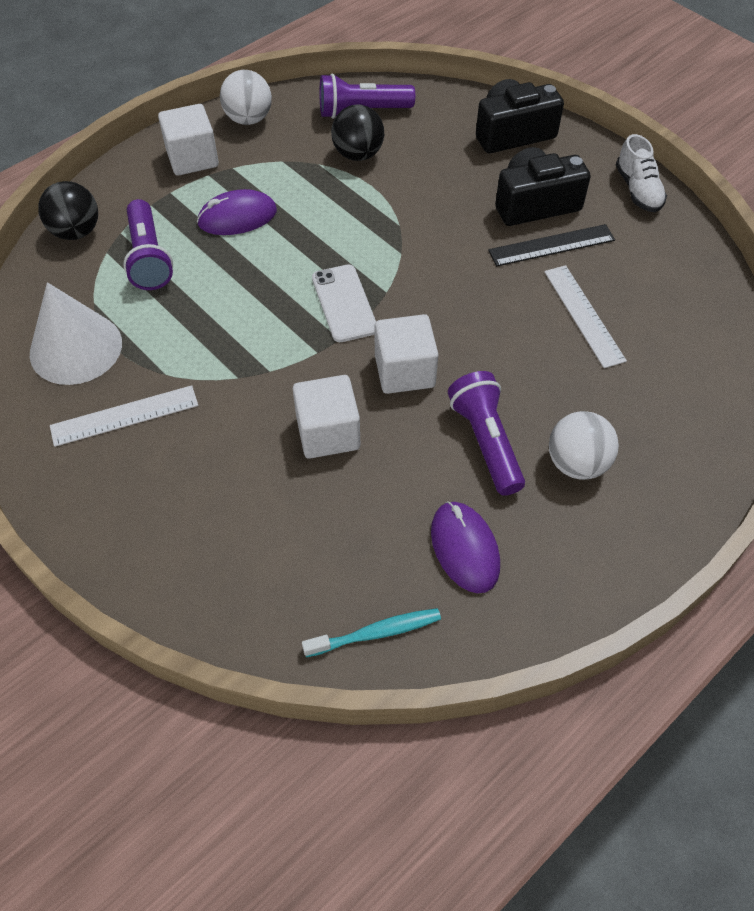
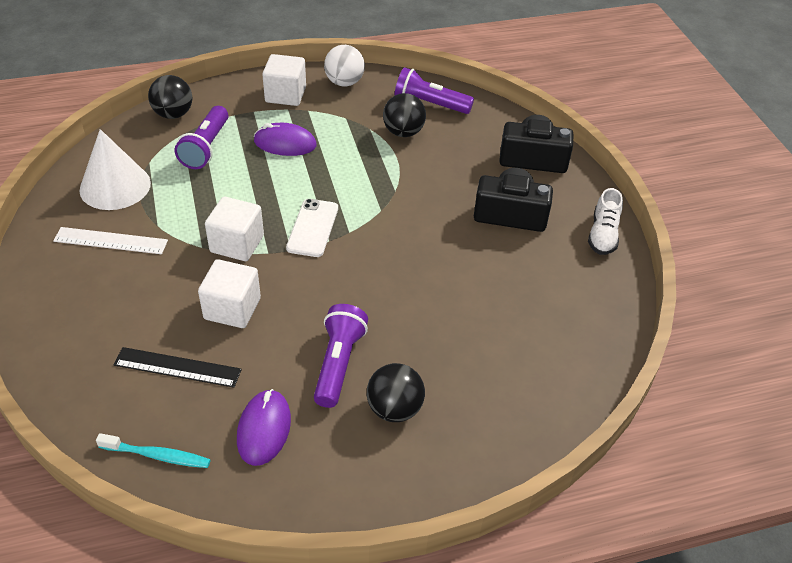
camera: 25 degrees right, 10 degrees down
white cube [375,314,438,394] -> white cube moved to [205,197,264,261]
black ruler [488,224,615,266] -> black ruler moved to [114,347,242,388]
white ruler [544,265,627,368] -> none
white ball [549,411,619,480] -> black ball [367,363,425,422]

